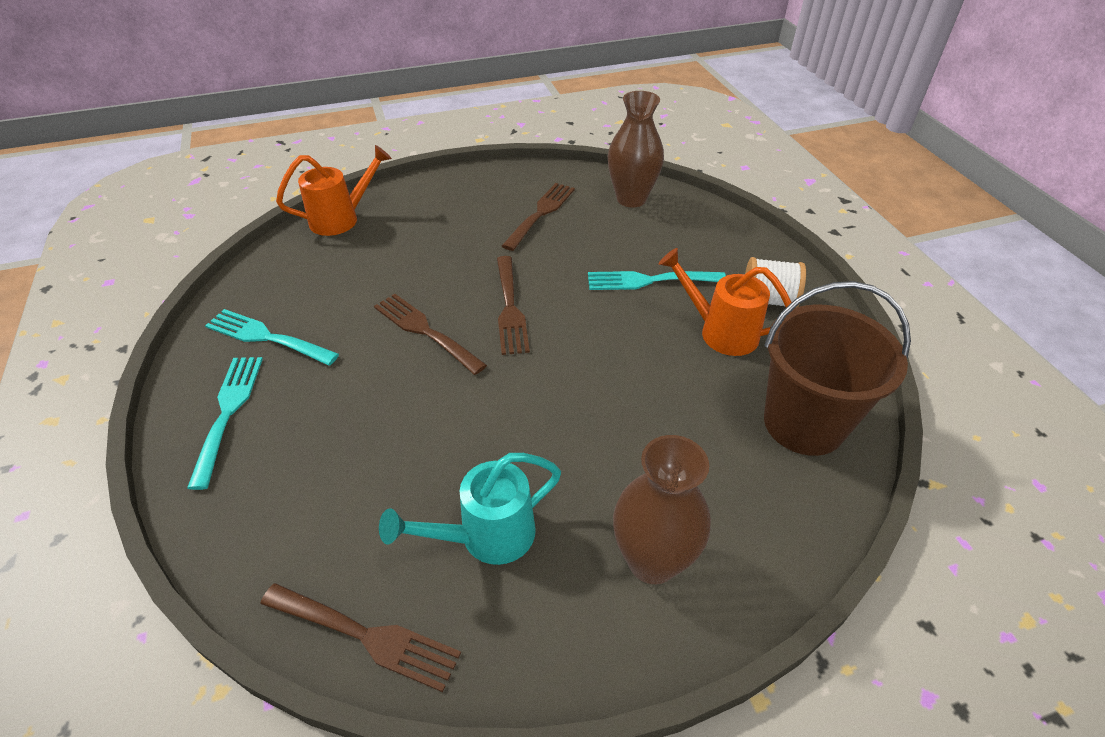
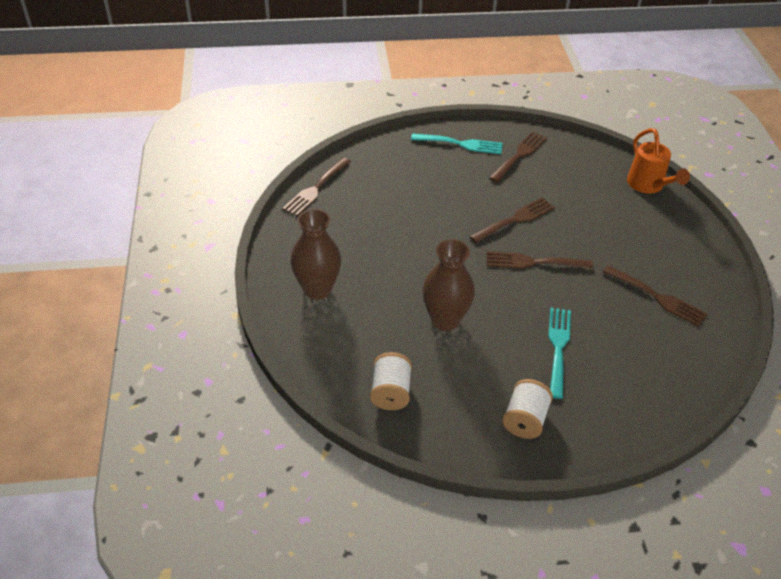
camera: 100 degrees right, 0 degrees up
turquoise fork [205,309,339,366] -> brown fork [489,131,547,182]
turquoise watering can [379,453,561,565] -> none
brown vase [608,91,664,208] -> brown vase moved to [422,239,475,331]
orange watering can [659,248,792,356] -> none
brown bucket [764,281,911,456] -> white spool [370,352,412,410]

